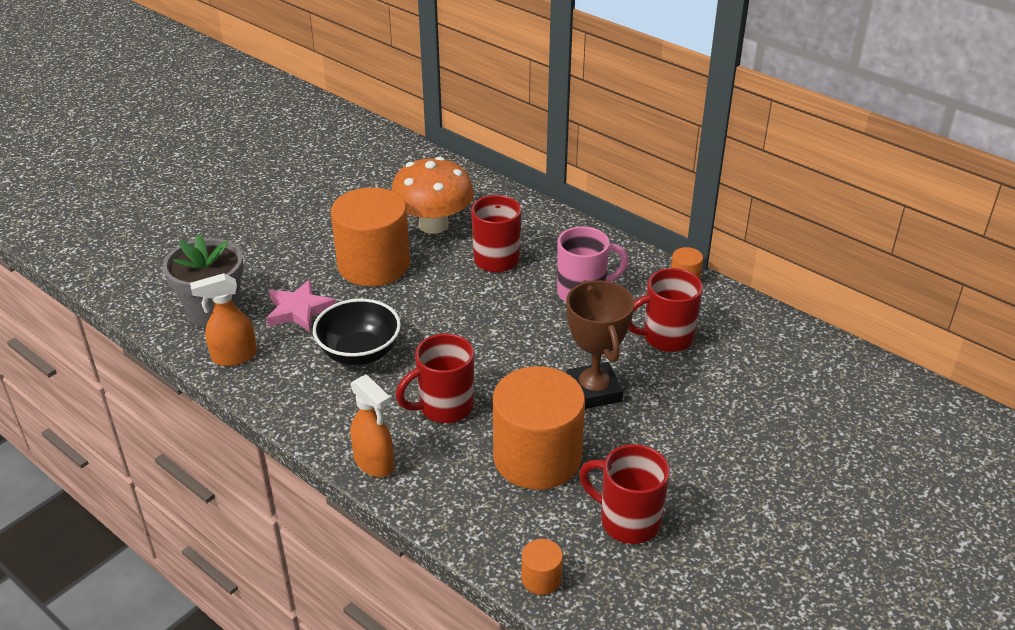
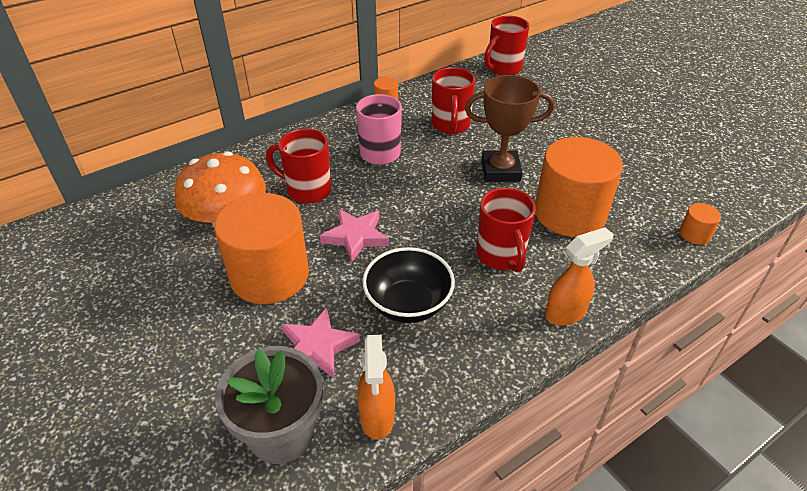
camera: 75 degrees left, 5 degrees up
red mug [579,444,670,544] -> red mug moved to [484,16,530,75]
none -> pink star [320,209,389,262]

